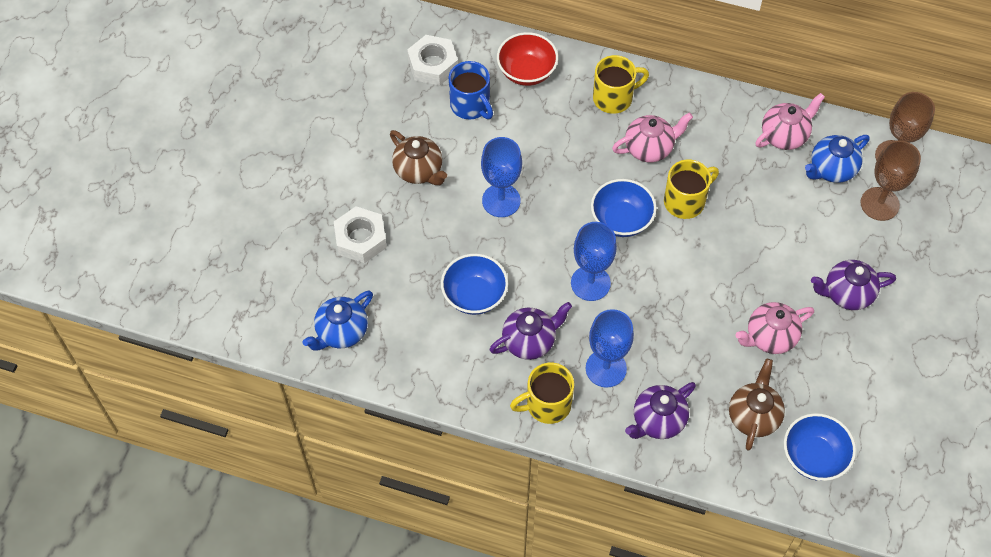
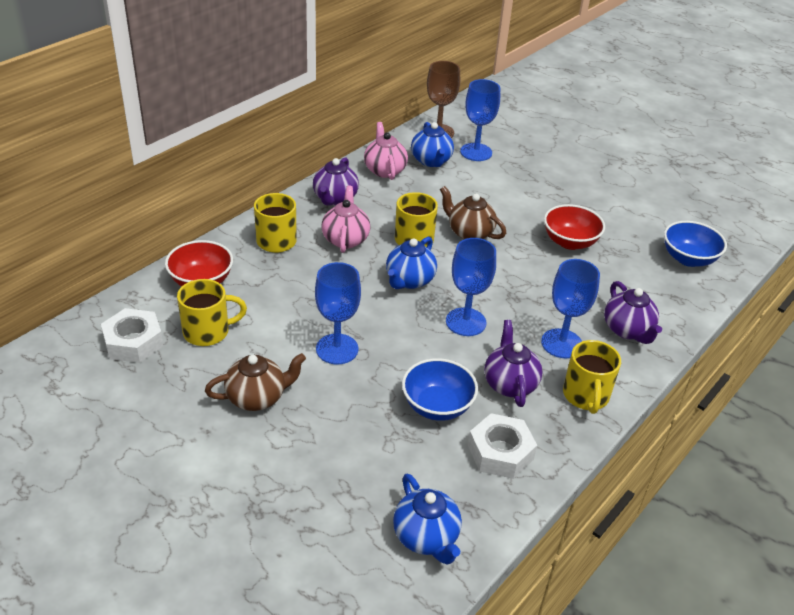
camera: 70 degrees left, 20 degrees down
white nut [334,206,387,263] -> white nut moved to [468,413,537,479]
blue mug [449,61,493,119] -> yellow mug [177,279,247,346]
blue bowl [591,179,657,237] -> blue teapot [386,237,437,289]
brown teapot [729,359,785,451] -> brown teapot moved to [440,186,506,239]
pink teapot [736,302,814,354] -> red bowl [544,204,605,250]
purple teapot [811,260,896,310] -> purple teapot moved to [313,157,359,206]
brown goblet [860,140,921,221] -> blue goblet [460,79,500,161]

